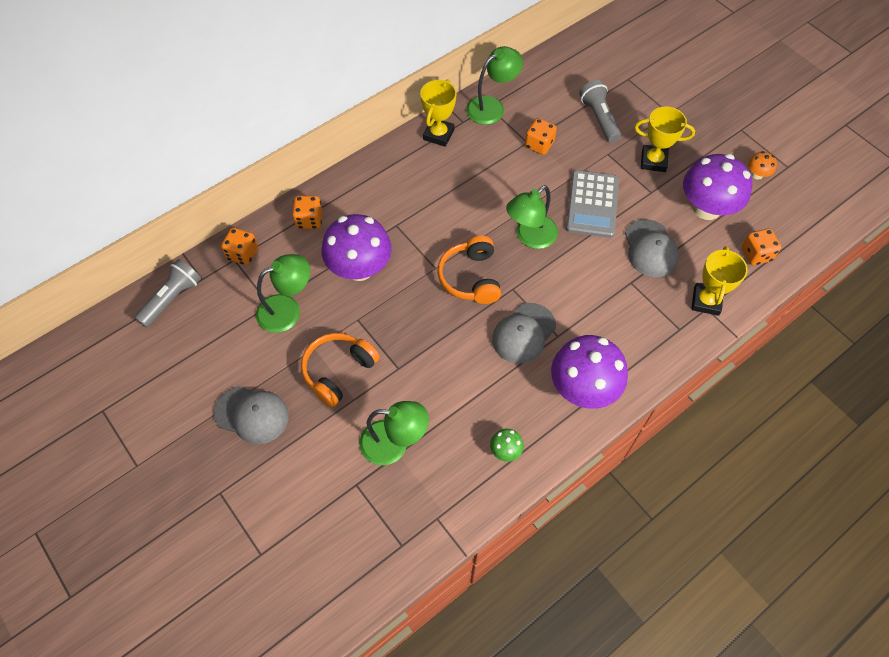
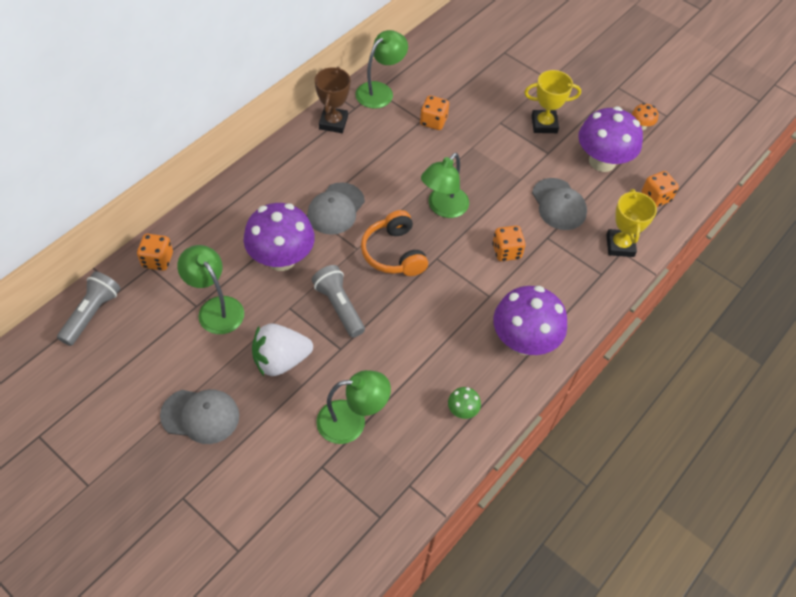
camera: 15 degrees left, 5 degrees down
green lamp [256,254,310,333] -> green lamp turned 90 degrees counterclockwise [177,245,244,334]
orange dice [292,196,322,229] -> orange dice moved to [492,226,526,261]
orange headphones [301,333,380,407] -> white strawberry [252,323,313,376]
yellow trophy [420,79,457,147] -> brown trophy [315,67,351,133]
grey cap [492,303,556,364] -> grey cap moved to [307,182,365,235]
grey calculator [566,170,619,238] -> none
grey flashlight [579,80,621,143] -> grey flashlight moved to [312,265,365,338]

